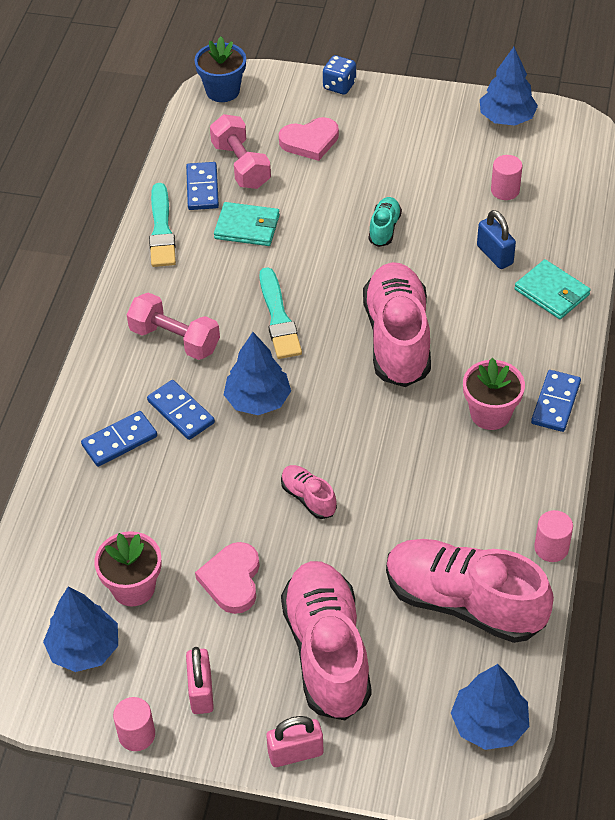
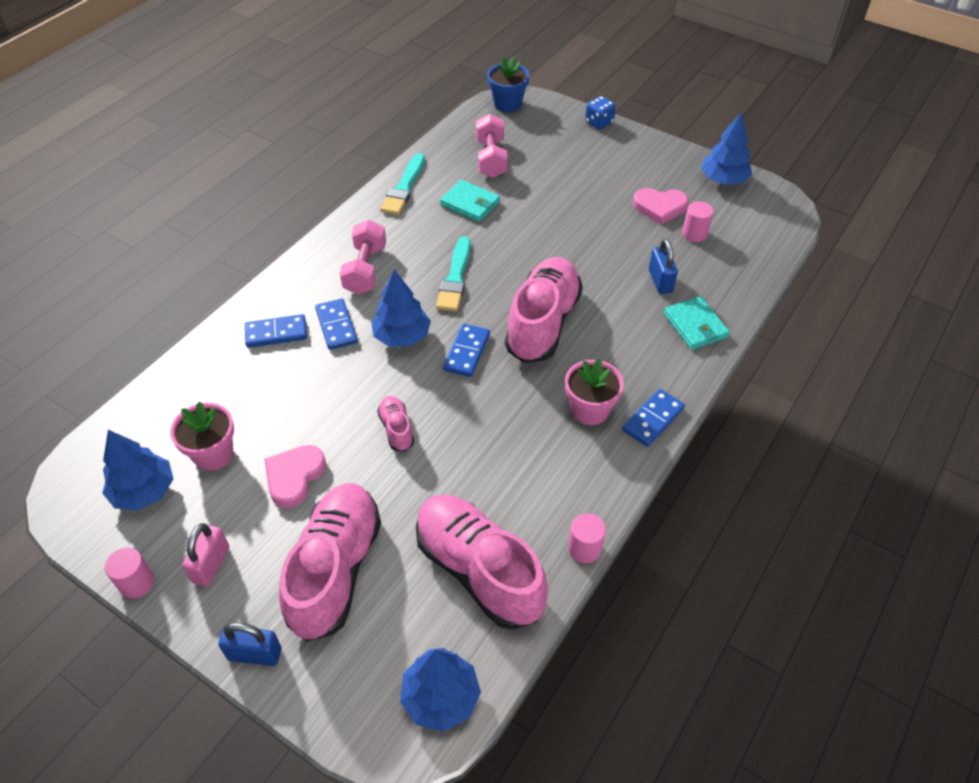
camera: 20 degrees right, 0 degrees up
pink dumbbell [127,292,220,360] -> pink dumbbell turned 45 degrees clockwise [340,220,386,295]
blue domino [186,162,219,210] -> blue domino moved to [443,324,490,377]
pink padlock [266,716,323,767] -> blue padlock [218,623,282,666]
pink heart [279,117,339,161] -> pink heart moved to [633,188,689,225]
turquoise shoe [369,197,402,247] -> none

